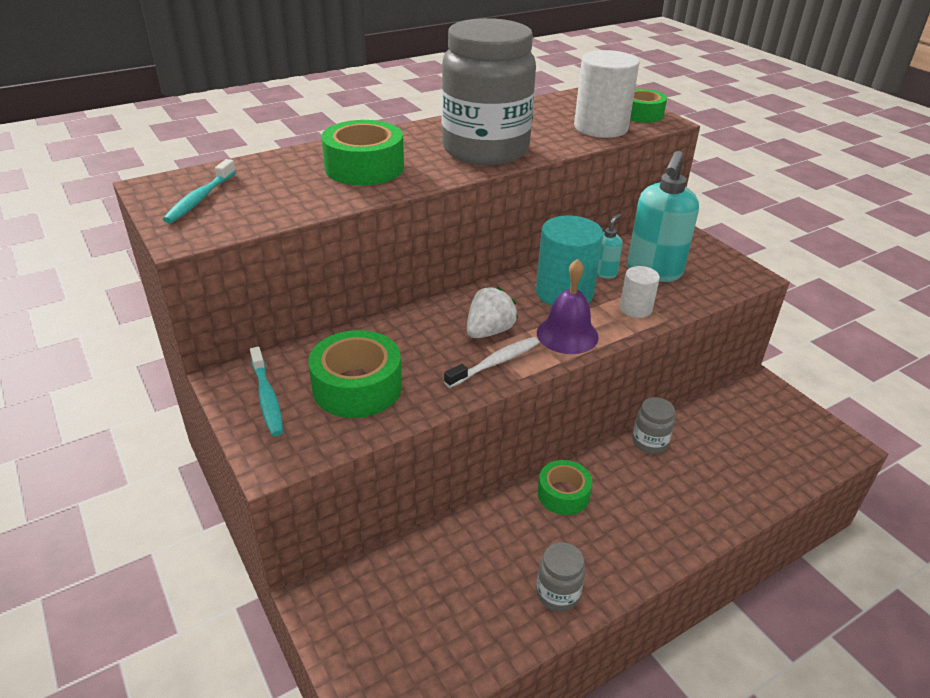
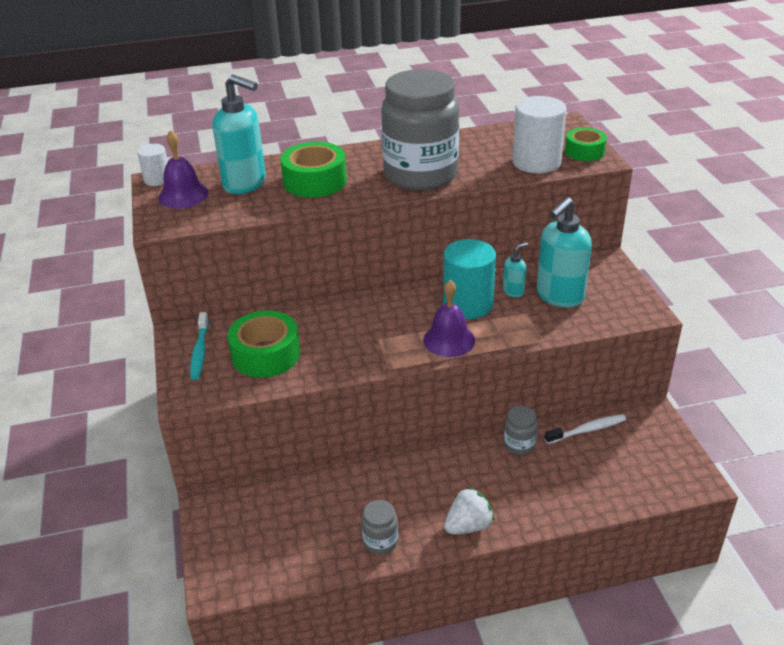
camera: 20 degrees right, 0 degrees up
turquoise toothbrush [163,159,236,223] -> purple bell [158,130,209,208]
white toothbrush [444,337,539,388] -> white toothbrush moved to [544,414,626,444]
white strawberry [467,287,518,338] -> white strawberry moved to [444,487,494,534]
green tape [538,460,592,515] -> none
white cylinder [620,266,660,318] -> white cylinder moved to [137,144,168,186]
none -> turquoise soap dispenser [213,75,266,194]

